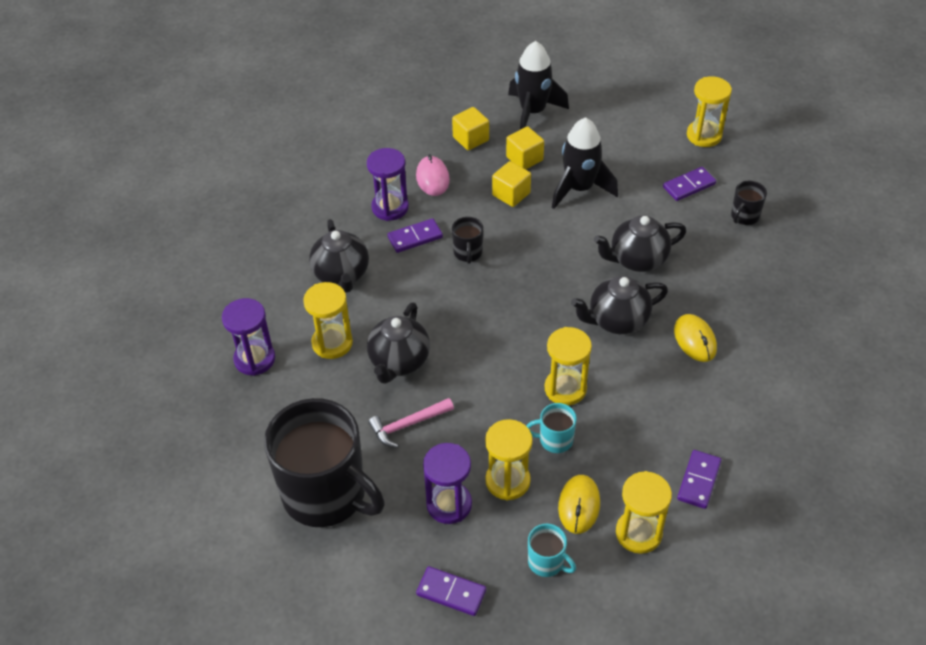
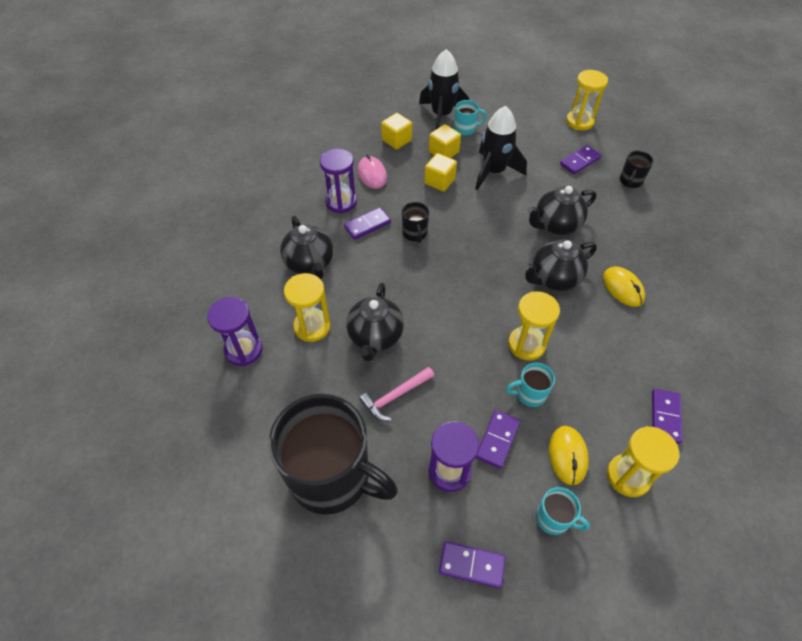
camera: 10 degrees left, 5 degrees up
yellow hourglass [485,419,533,501] -> purple domino [476,410,520,469]
none -> turquoise mug [454,100,487,136]

